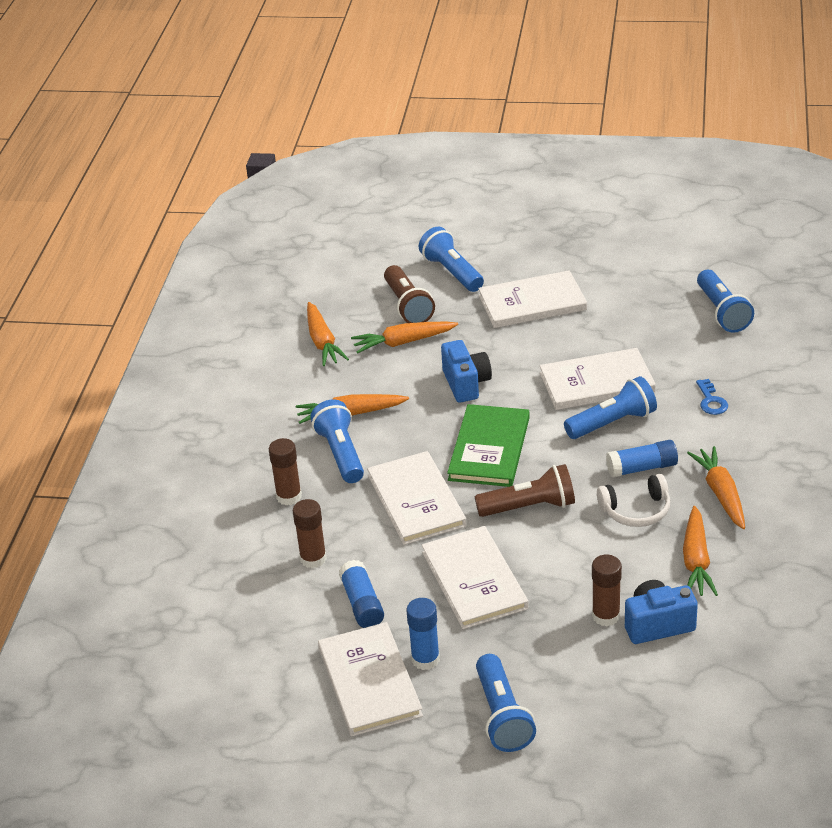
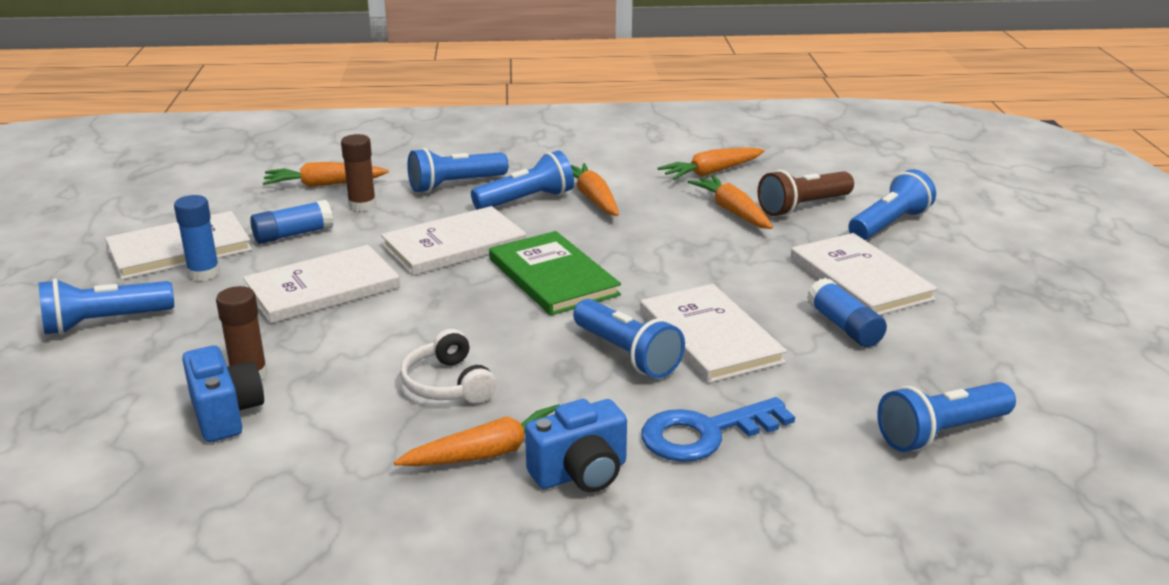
camera: 75 degrees right, 10 degrees down
brown glue stick [269,438,302,505] -> blue flashlight [407,148,508,193]
blue camera [441,340,492,403] -> blue camera moved to [525,399,627,492]
green book [447,404,530,487] -> green book turned 60 degrees clockwise [489,231,621,316]
brown flashlight [475,464,575,517] -> none
blue glue stick [606,440,678,478] -> blue glue stick moved to [807,278,887,347]
orange carrot [683,506,718,596] -> orange carrot moved to [263,162,389,187]
blue key [696,379,728,415] -> blue key [641,397,795,462], size x1.85

